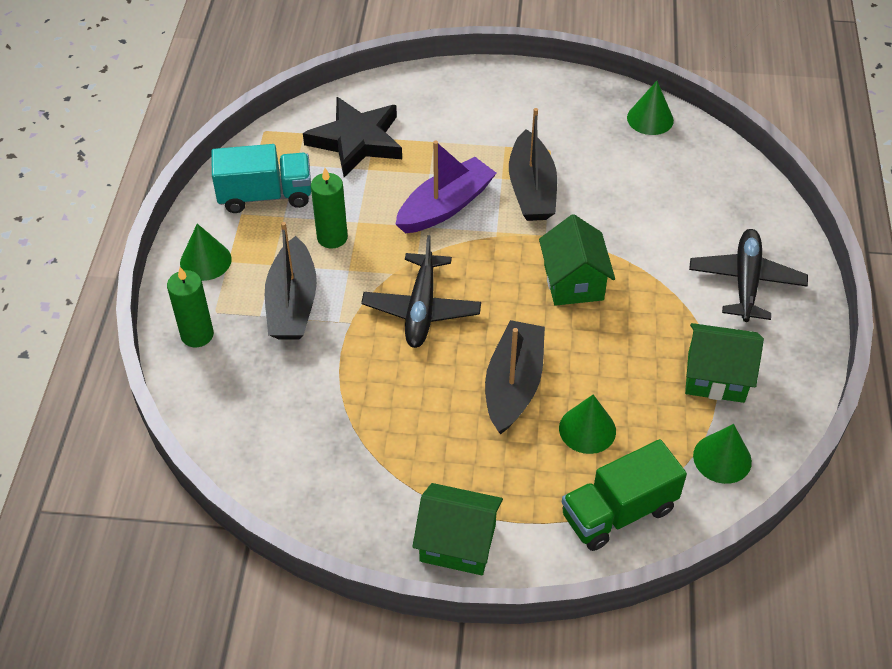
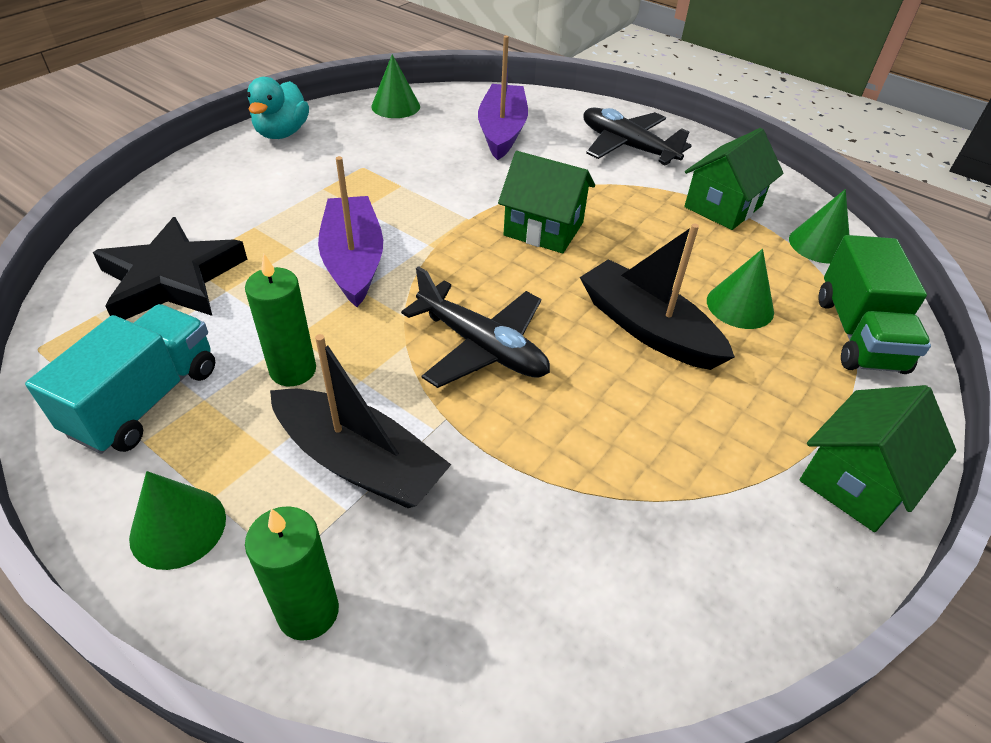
camera: 60 degrees left, 5 degrees down
black boat [509,108,557,221] -> none
none -> turquoise duck [247,77,309,139]
none -> purple boat [478,36,528,160]

